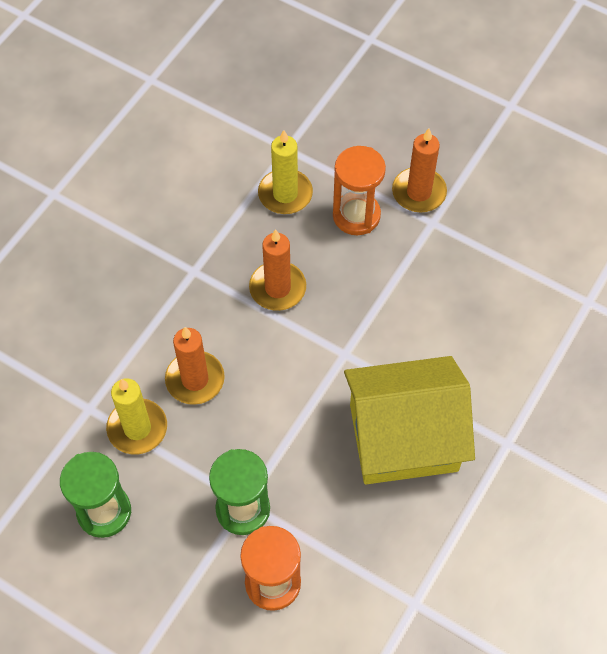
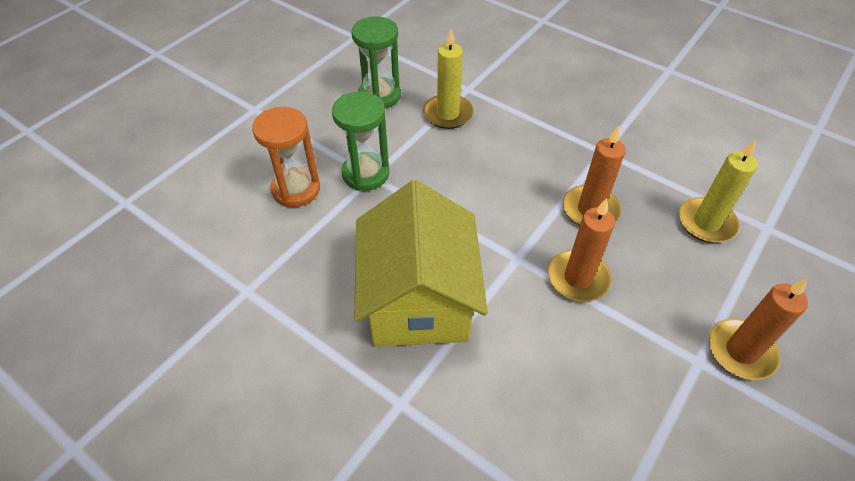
camera: 95 degrees right, 10 degrees down
orange candle [165,327,225,405] -> orange candle moved to [548,198,615,302]
orange hourglass [333,146,386,235] -> none

